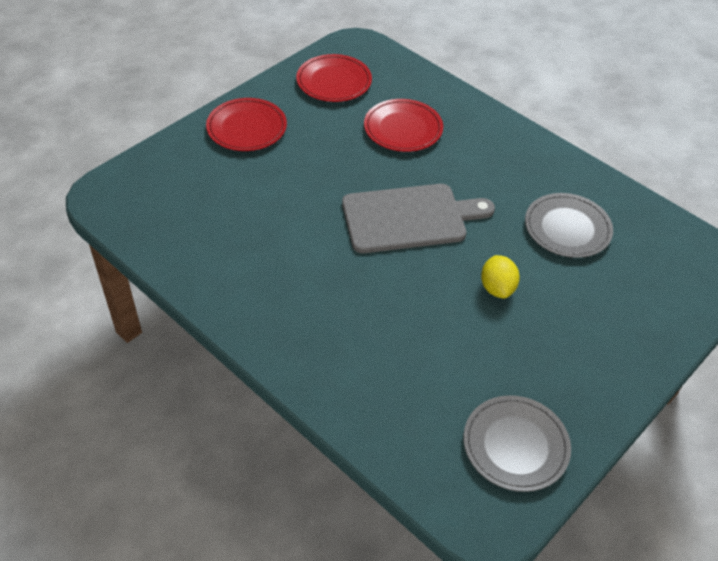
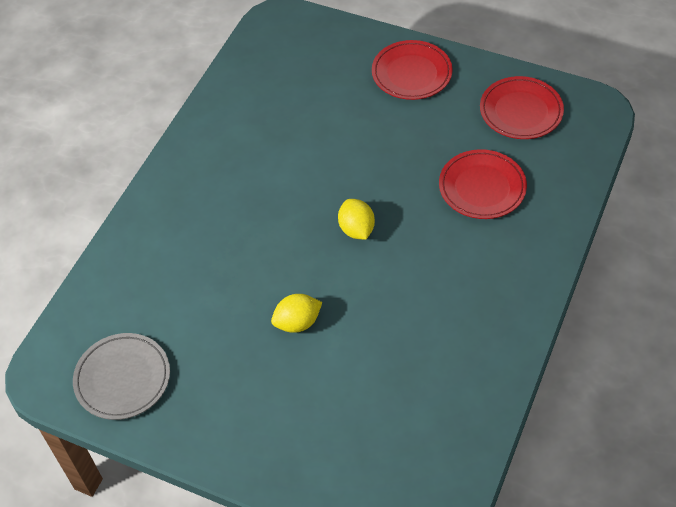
camera: 75 degrees right, 5 degrees up
grey cutting board [342,184,495,253] -> yellow lemon [338,199,375,240]
grey plate [525,193,613,258] -> none

